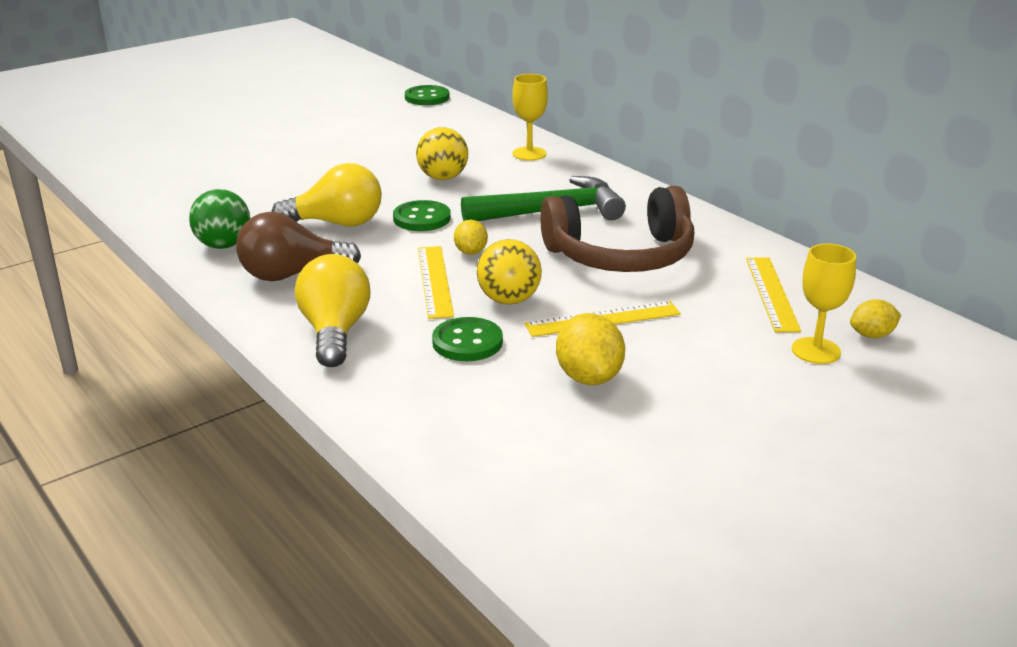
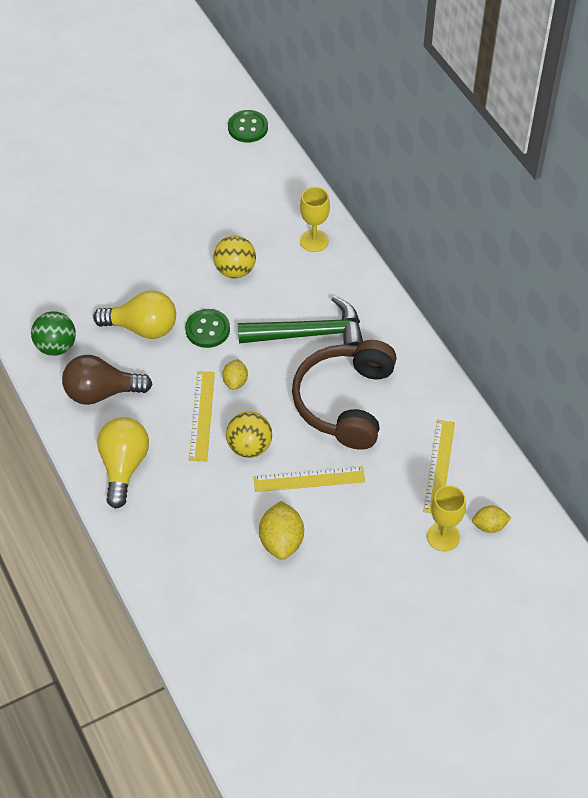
camera: 10 degrees right, 25 degrees up
green button [432,317,503,361] -> none
brown headphones [540,186,694,272] -> brown headphones turned 105 degrees clockwise [292,340,397,450]

